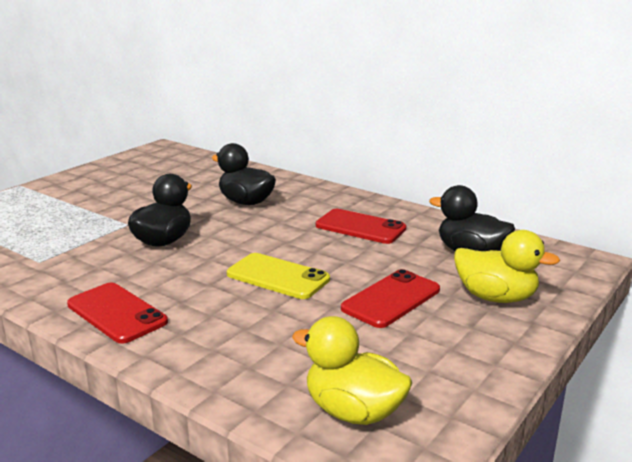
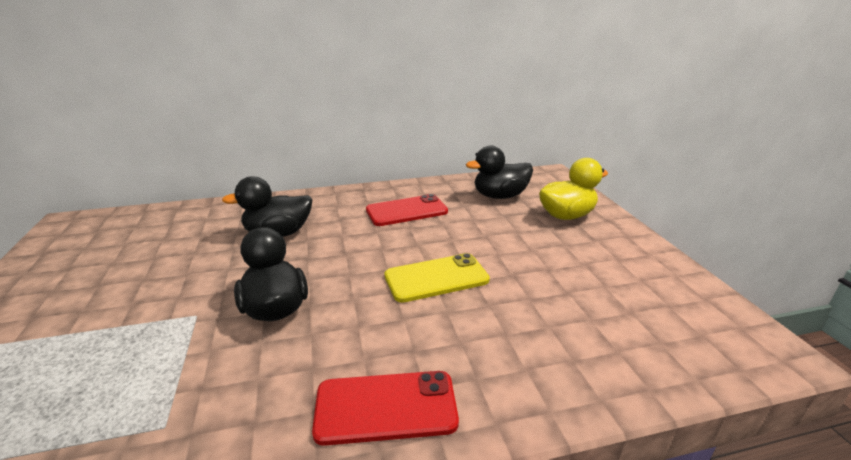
camera: 50 degrees left, 5 degrees up
yellow duck [292,316,413,425] -> none
red phone [341,269,440,328] -> none

